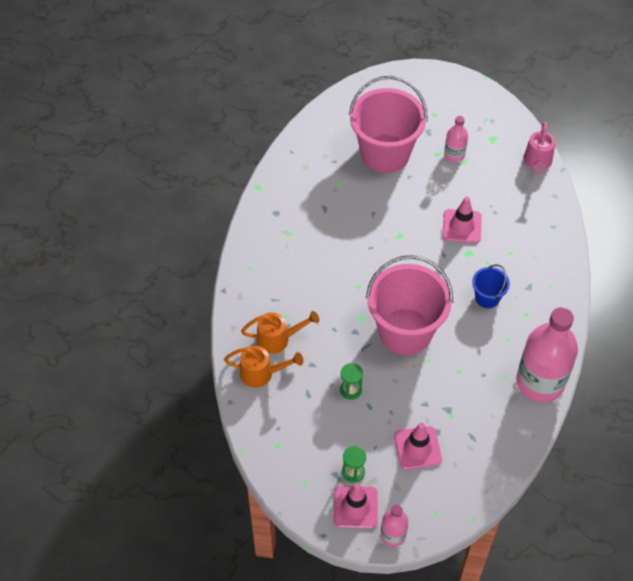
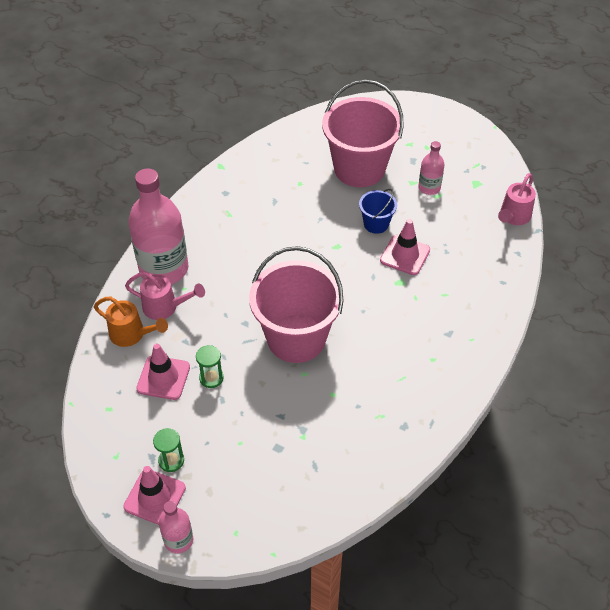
camera: 20 degrees right, 5 degrees down
orange watering can [241,311,319,354] -> pink watering can [125,271,205,320]
pink traffic cone [394,423,442,470] -> pink traffic cone moved to [136,344,190,400]
blue bucket [472,264,510,308] -> blue bucket moved to [359,189,397,234]
pink bottle [516,307,578,402] -> pink bottle moved to [128,168,188,284]

